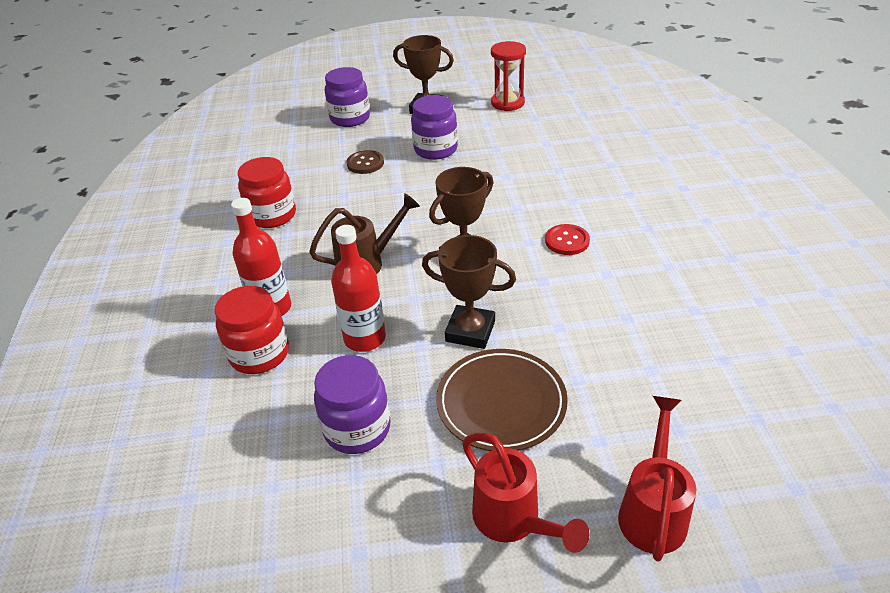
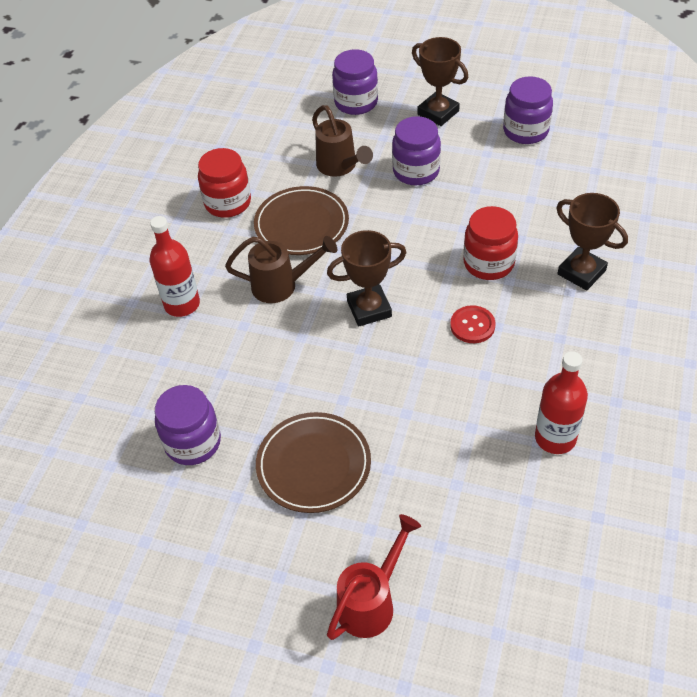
camera: 25 degrees right, 10 degrees up
red jar [215,286,289,374] -> red jar moved to [463,206,518,280]
red bottle [331,225,386,352] -> red bottle moved to [535,351,588,454]
brown button [346,150,384,174] -> brown watering can [312,105,373,177]
brown trophy [422,235,516,349] -> brown trophy moved to [556,193,628,290]
red watering can [462,433,590,553] -> none
red hourglass [491,41,526,111] -> purple jar [503,76,553,144]
none -> brown plate [254,186,349,255]

